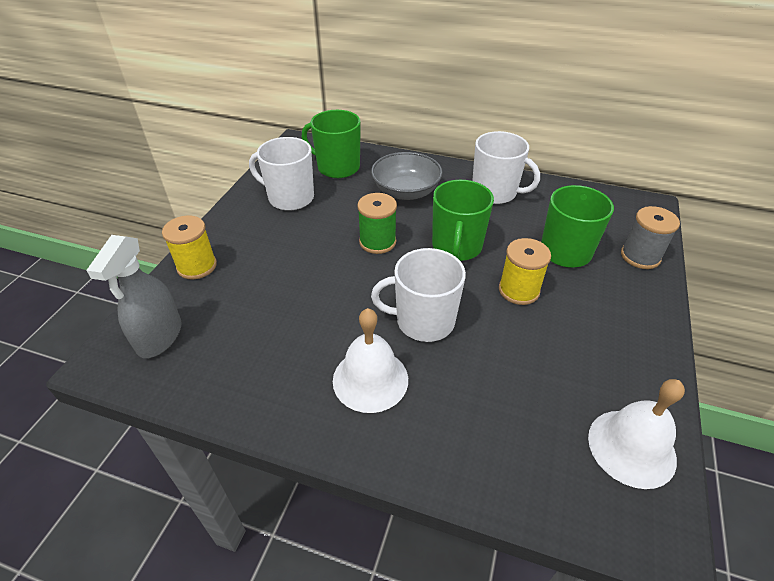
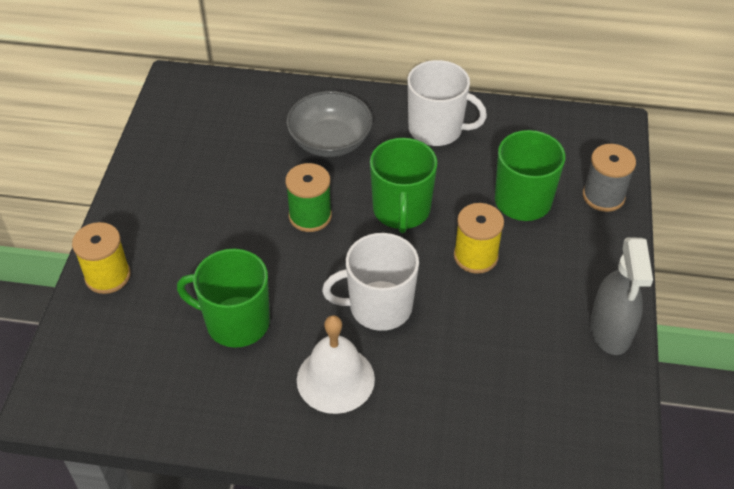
camera: 10 degrees left, 5 degrees up
grey spray bottle [86,235,181,358] -> grey spray bottle moved to [590,238,653,355]
white mug [249,137,314,211] -> none
green mug [302,110,361,178] -> green mug moved to [177,249,270,348]
white bell [588,379,685,489] -> none

